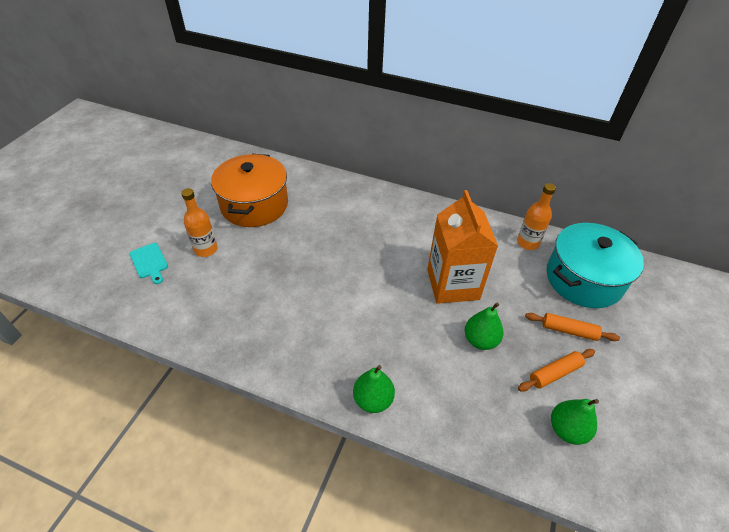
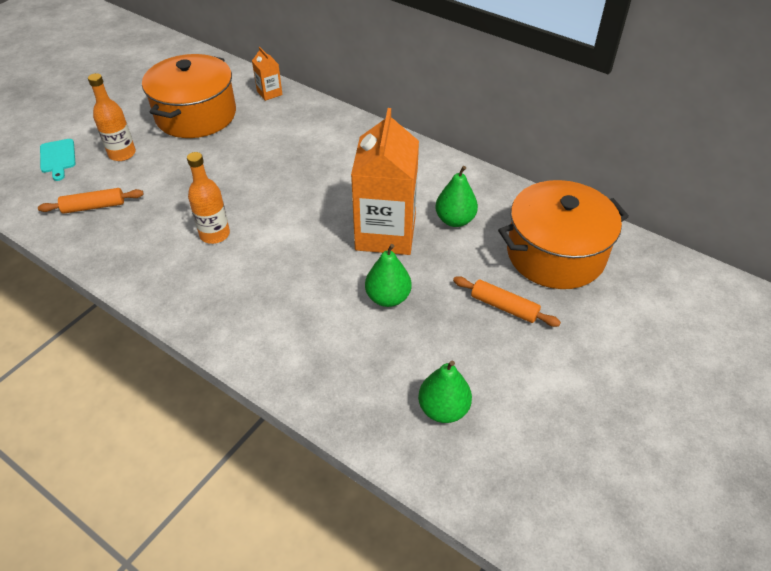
camera: 15 degrees right, 0 degrees up
green pear [353,365,395,413] -> green pear moved to [435,166,478,227]
orange bottle [517,183,556,250] -> orange bottle moved to [187,152,230,244]
orange rolling pin [518,349,595,392] -> orange rolling pin moved to [38,188,144,214]
turquoise pot [546,223,644,308] -> orange pot [498,180,629,289]
none -> orange carton [252,47,283,101]

